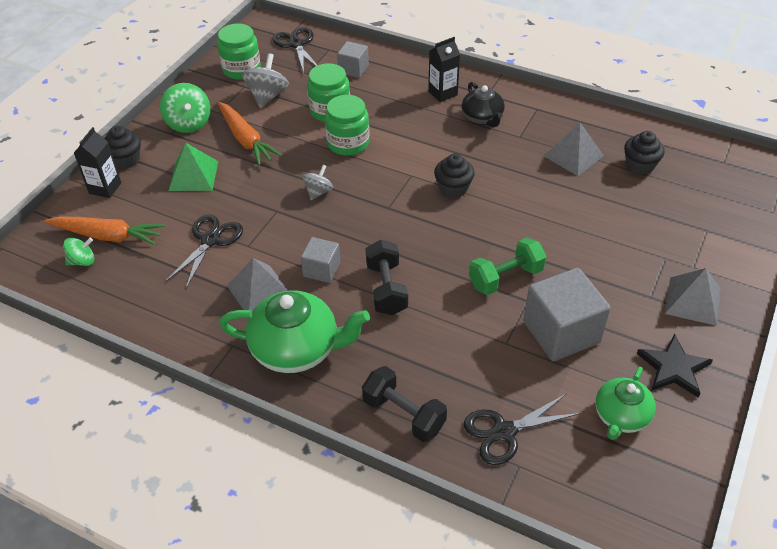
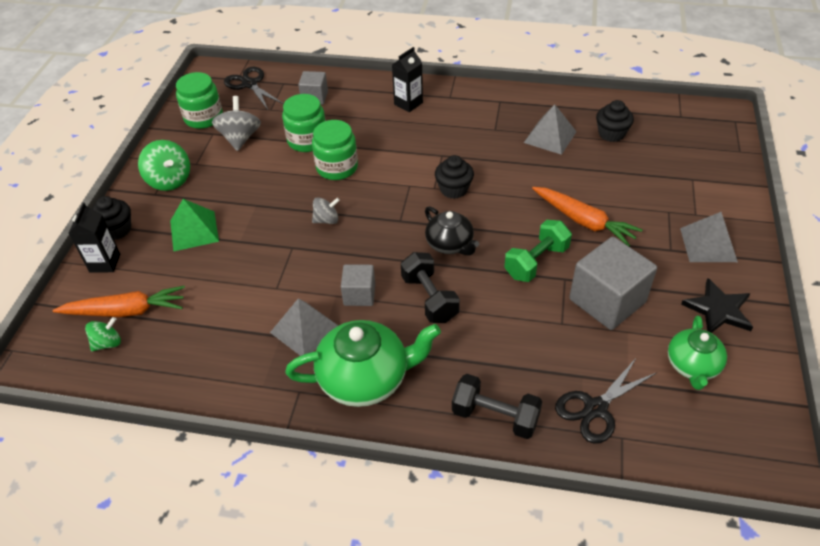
camera: 15 degrees left, 0 degrees up
black scissors [165,215,243,288] -> none
orange carrot [218,102,282,166] -> orange carrot moved to [532,187,643,247]
grey spinning top [303,165,333,200] -> grey spinning top turned 60 degrees clockwise [312,197,340,224]
black teapot [462,82,505,127] -> black teapot moved to [425,206,479,256]

